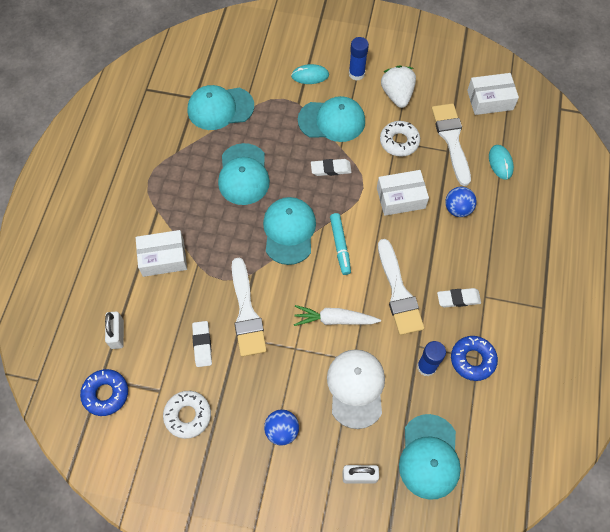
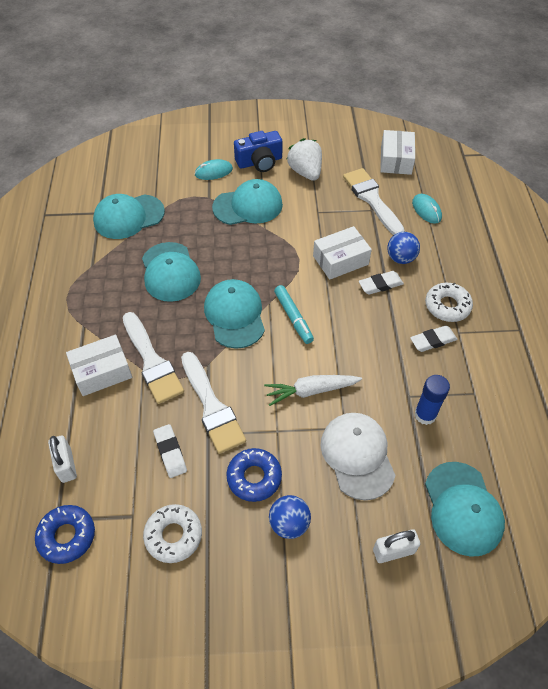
camera: 15 degrees left, 10 degrees down
white eraser [311,159,352,176] -> white eraser moved to [359,271,404,295]
blue glue stick [349,37,369,81] -> blue camera [234,131,283,172]
white brush [378,239,424,335] -> white brush moved to [123,312,184,404]
white donut [380,121,420,157] -> white donut moved to [425,283,473,322]
blue donut [451,336,498,381] -> blue donut moved to [227,448,282,502]
white box [467,73,519,115] -> white box turned 60 degrees counterclockwise [380,130,415,175]

